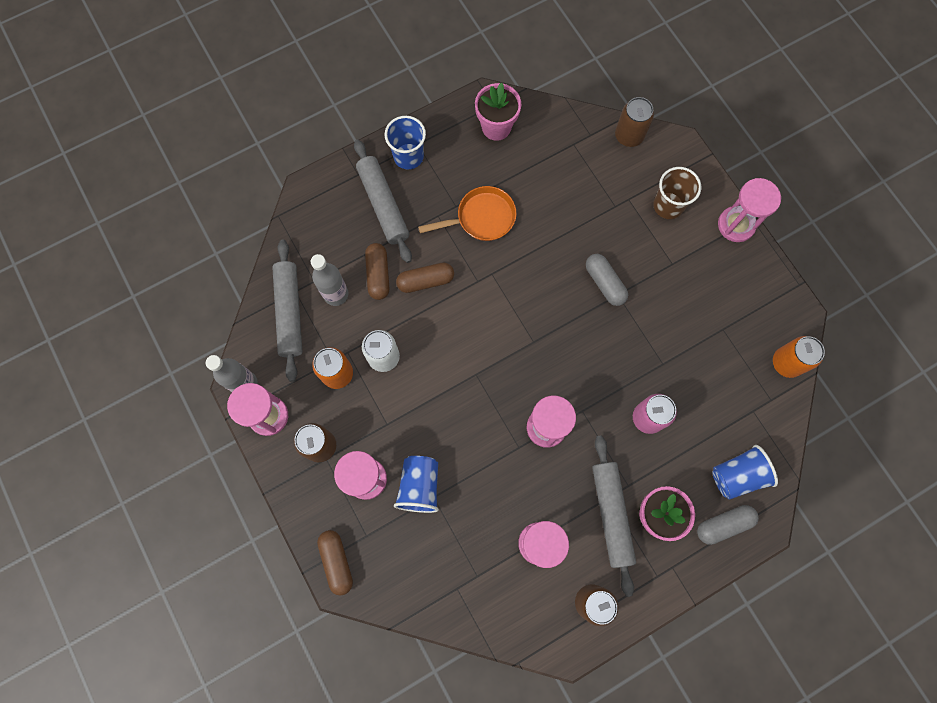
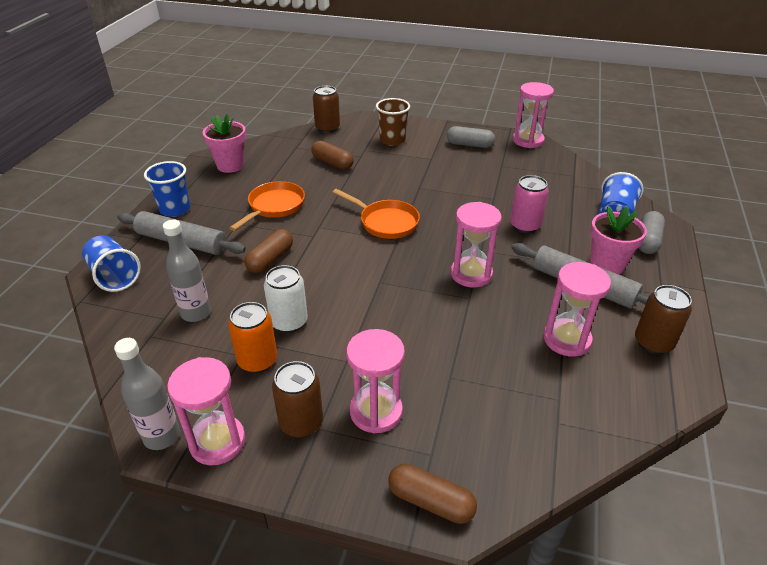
camera: 45 degrees left, 35 degrees down
grey rolling pin [272,240,302,382] -> none
brown capsule [365,243,389,300] -> brown capsule moved to [311,141,354,170]
blue cup [394,456,439,513] -> blue cup moved to [82,236,141,292]
grey capsule [586,254,628,306] -> grey capsule moved to [447,126,495,148]
pink hourglass [718,178,781,242] -> pink hourglass moved to [513,82,554,148]
orange can [773,336,825,378] -> none
none -> orange pan [332,189,420,239]

